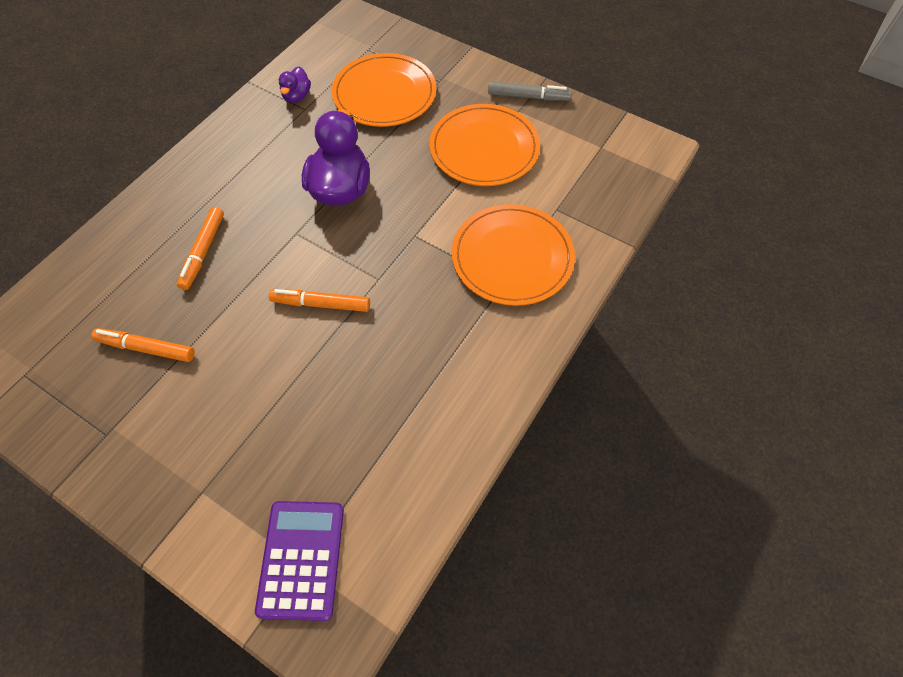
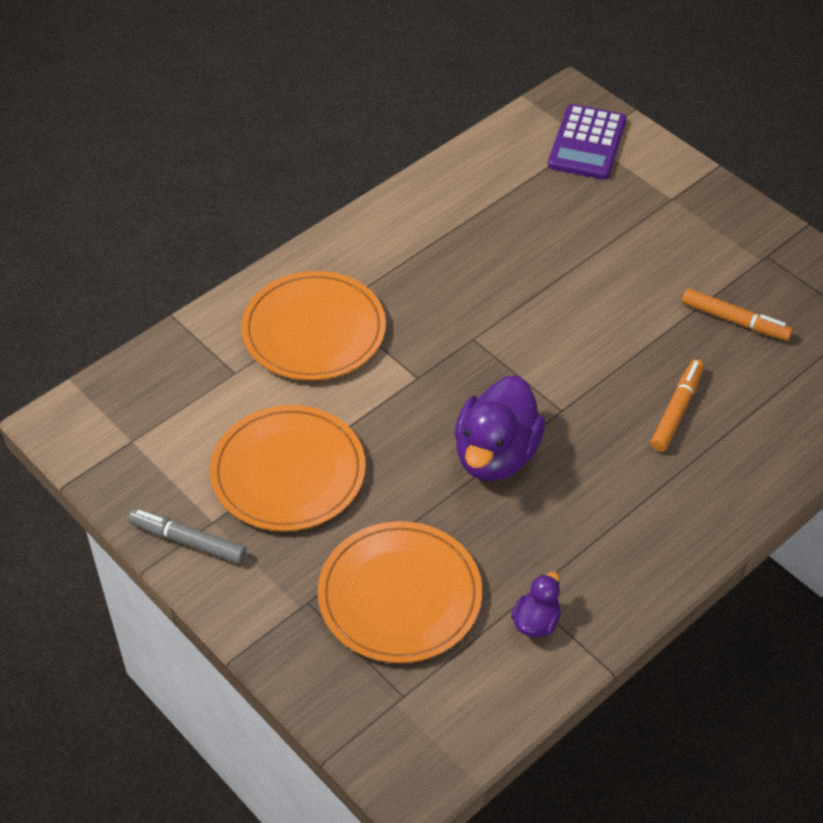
camera: 165 degrees left, 10 degrees down
orange marker [269,289,370,312] -> none

